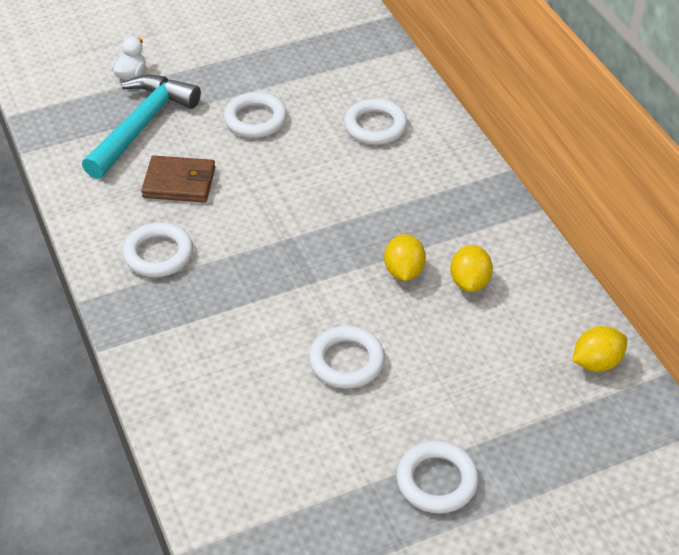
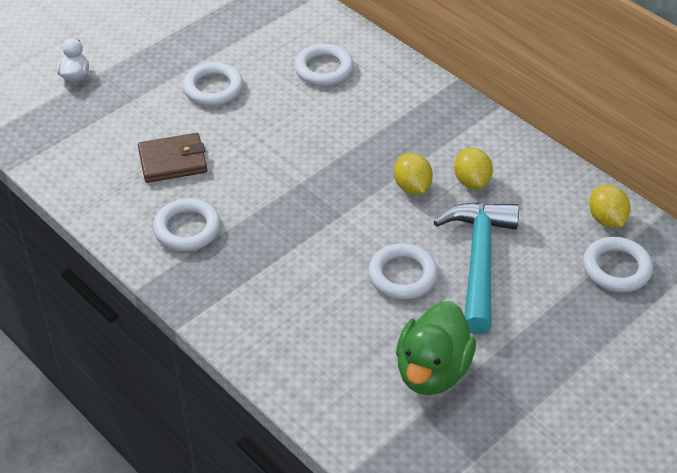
camera: 20 degrees left, 0 degrees up
turquoise hammer [82,75,201,179] -> turquoise hammer moved to [433,202,519,334]
white ring [396,441,479,513] -> white ring moved to [583,237,653,292]
yellow lemon [572,326,627,372] -> yellow lemon turned 60 degrees counterclockwise [589,185,631,228]
none -> green duck [396,301,476,395]

